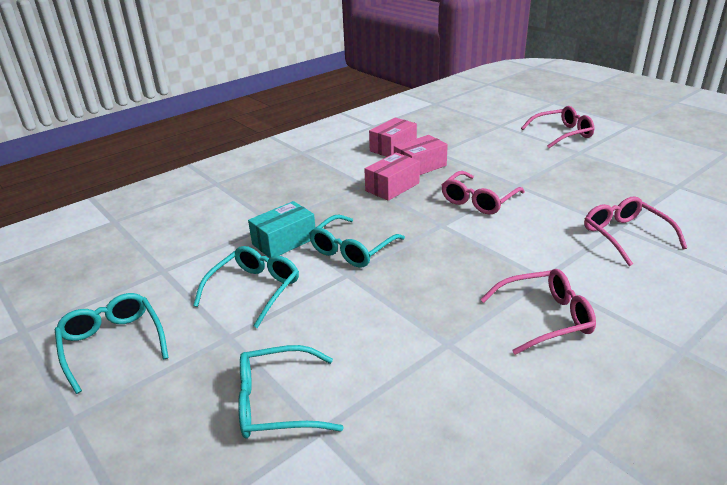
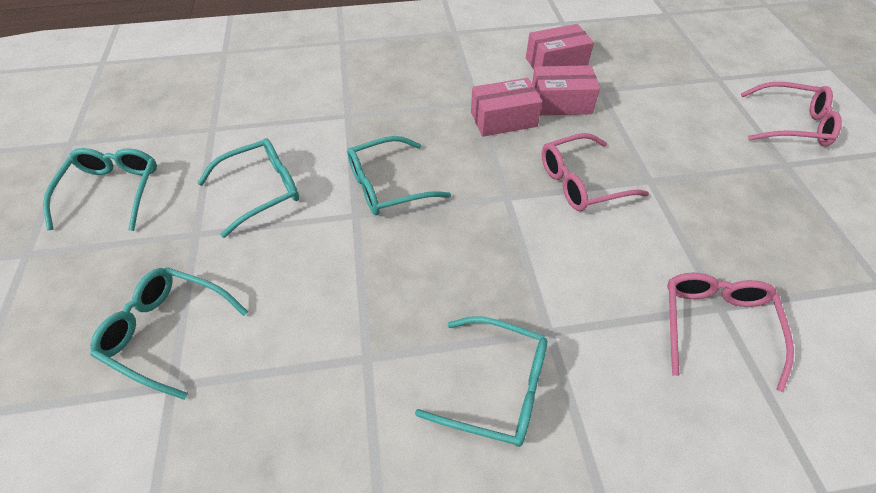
camera: 30 degrees right, 20 degrees up
turquoise box [248,201,315,258] -> none
pink glasses [480,269,596,355] -> turquoise glasses [415,316,547,447]

